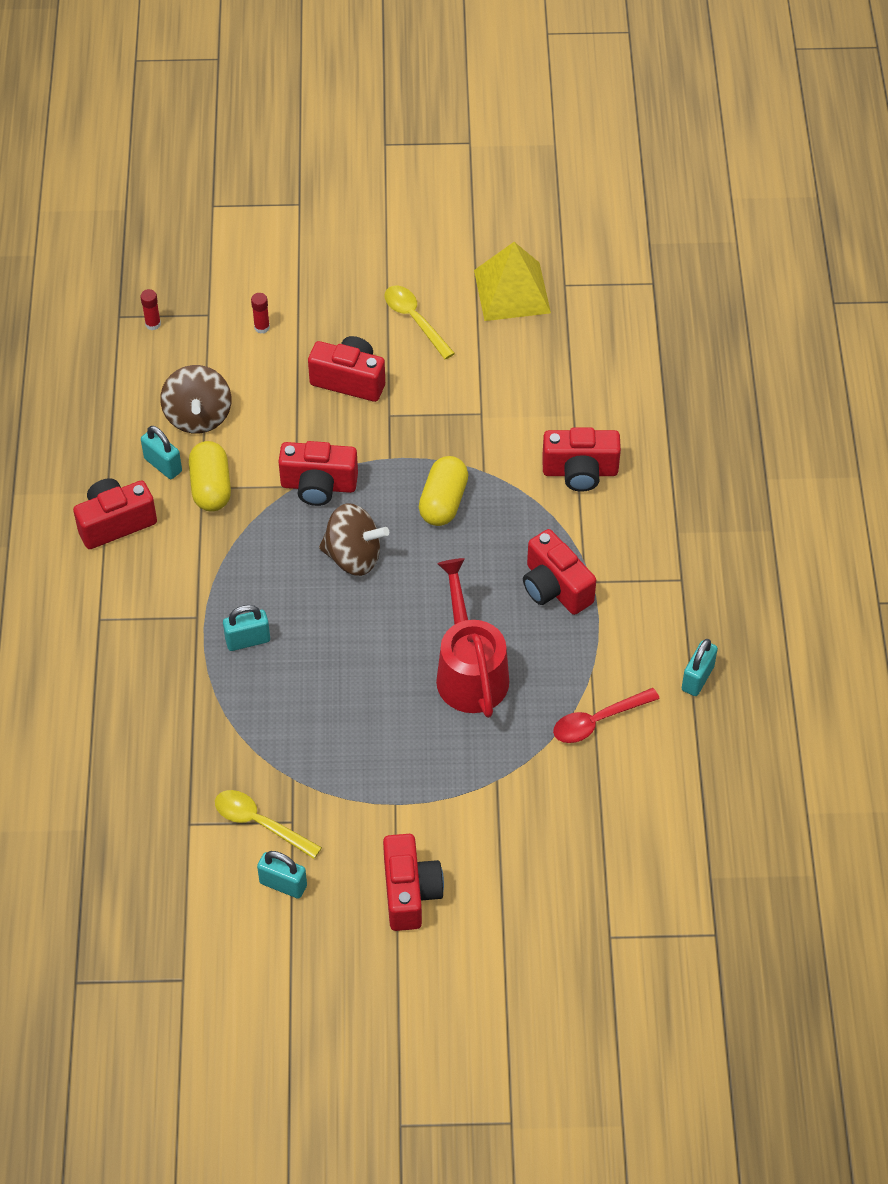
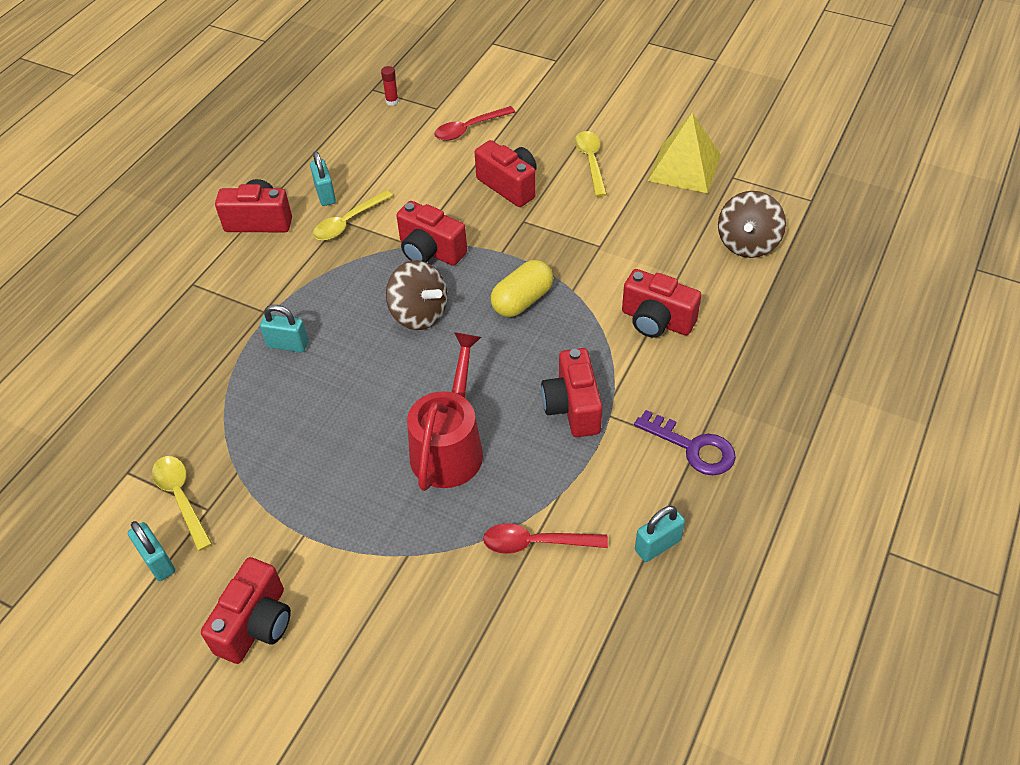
camera: 30 degrees right, 5 degrees down
brown spinning top [160,365,231,433] -> brown spinning top moved to [718,191,786,258]
yellow capsule [189,441,231,512] -> yellow spoon [313,190,393,241]
red glue stick [251,293,270,334] -> red spoon [434,106,515,141]
none -> purple key [634,410,736,475]

